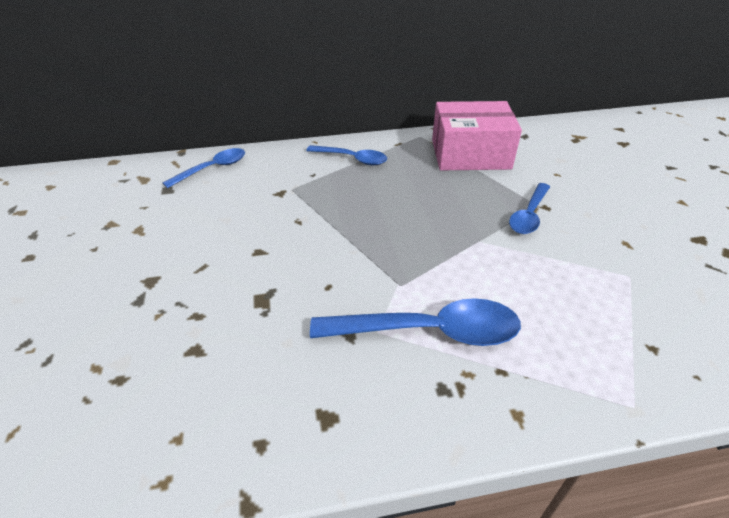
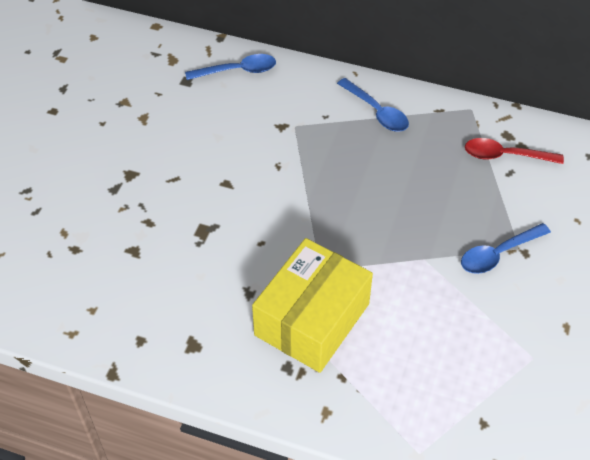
camera: 30 degrees right, 10 degrees up
blue spoon [310,298,521,346] -> yellow box [252,238,373,373]
pink box [432,101,522,170] -> red spoon [465,138,564,164]

